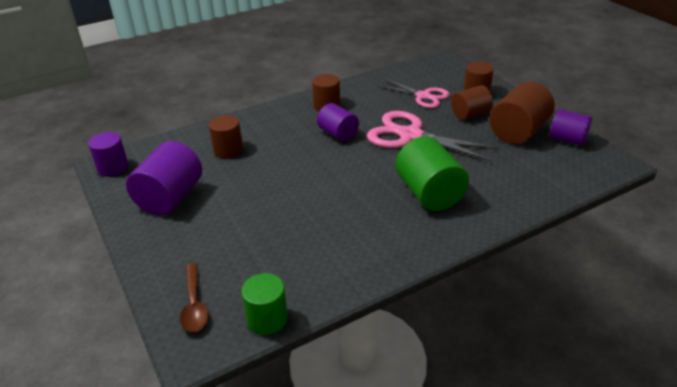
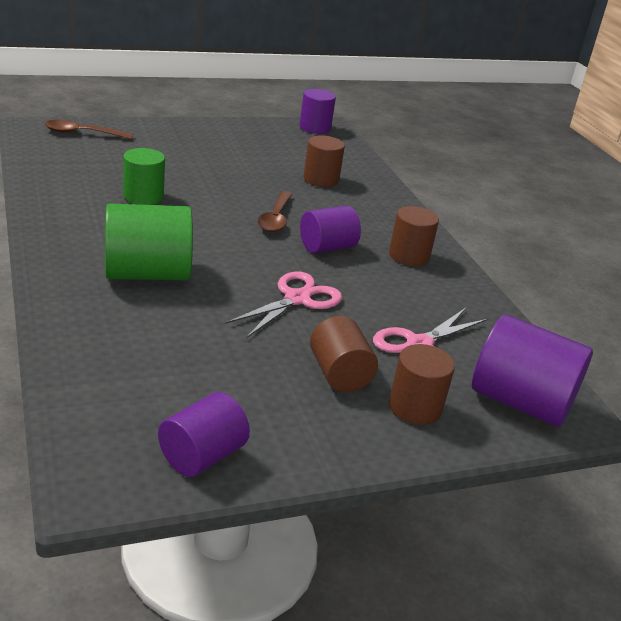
camera: 95 degrees right, 5 degrees down
purple cylinder [126,141,202,216] -> purple cylinder moved to [472,314,593,427]
green cylinder [241,273,288,335] -> green cylinder moved to [123,148,165,205]
pink scissors [367,111,499,161] -> pink scissors [225,272,342,338], size x0.65
brown cylinder [489,82,555,144] -> none
none -> brown spoon [257,191,292,232]

